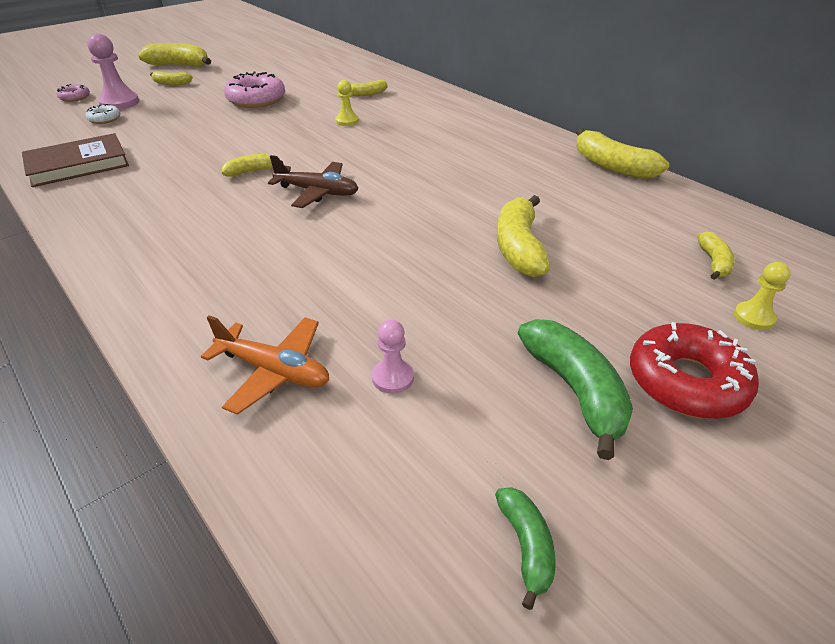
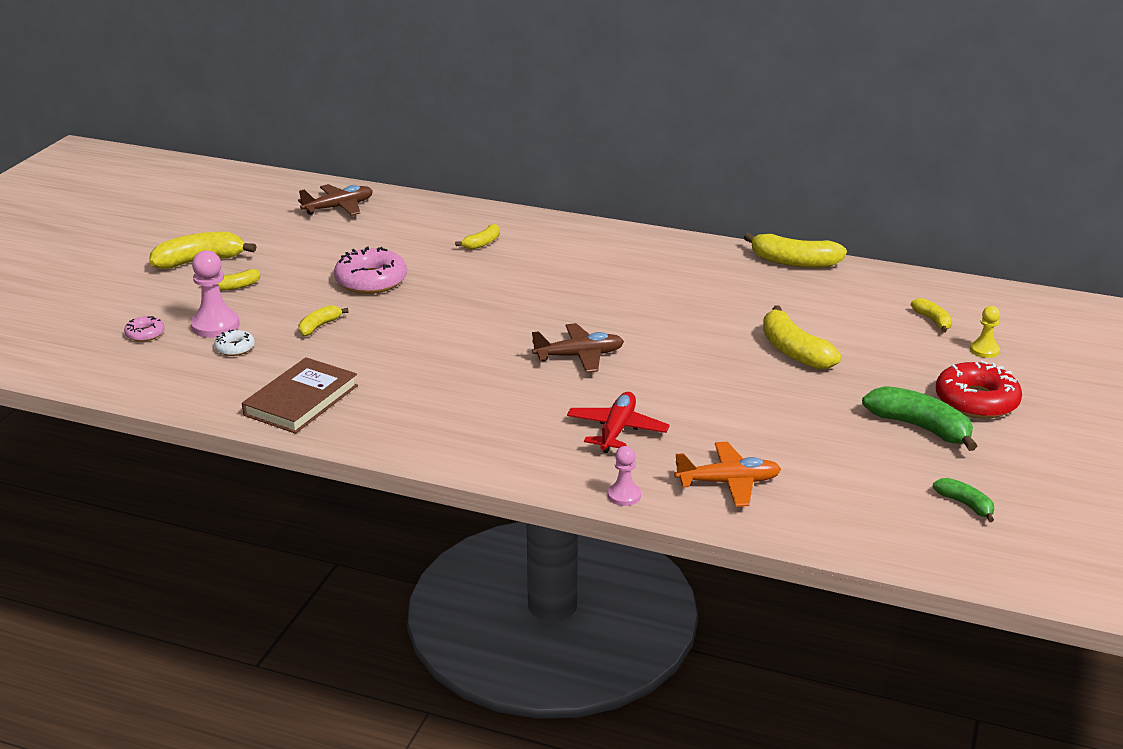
camera: 30 degrees left, 10 degrees down
yellow banana [221,154,283,177] -> yellow banana moved to [298,305,349,336]
yellow pawn [335,80,359,126] -> none
pink pawn [372,320,414,394] -> pink pawn moved to [608,446,641,506]
none -> brown plane [298,184,373,216]
none -> red plane [567,392,670,453]

